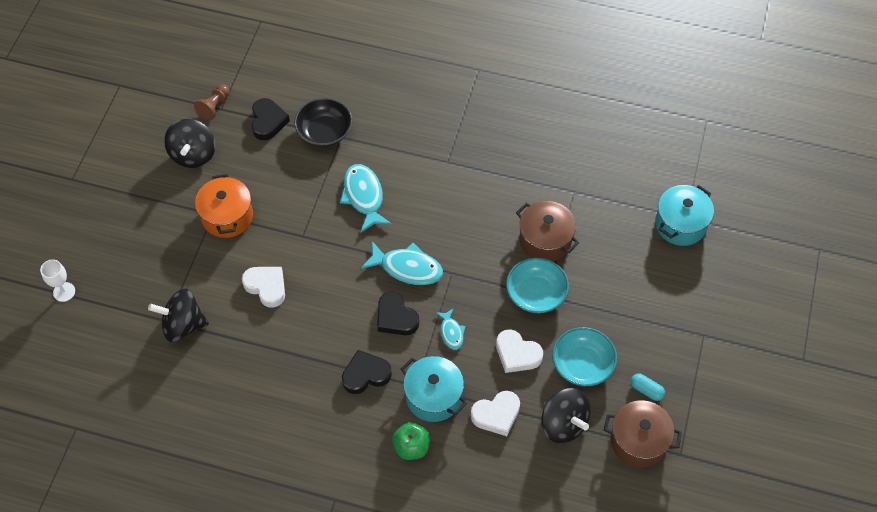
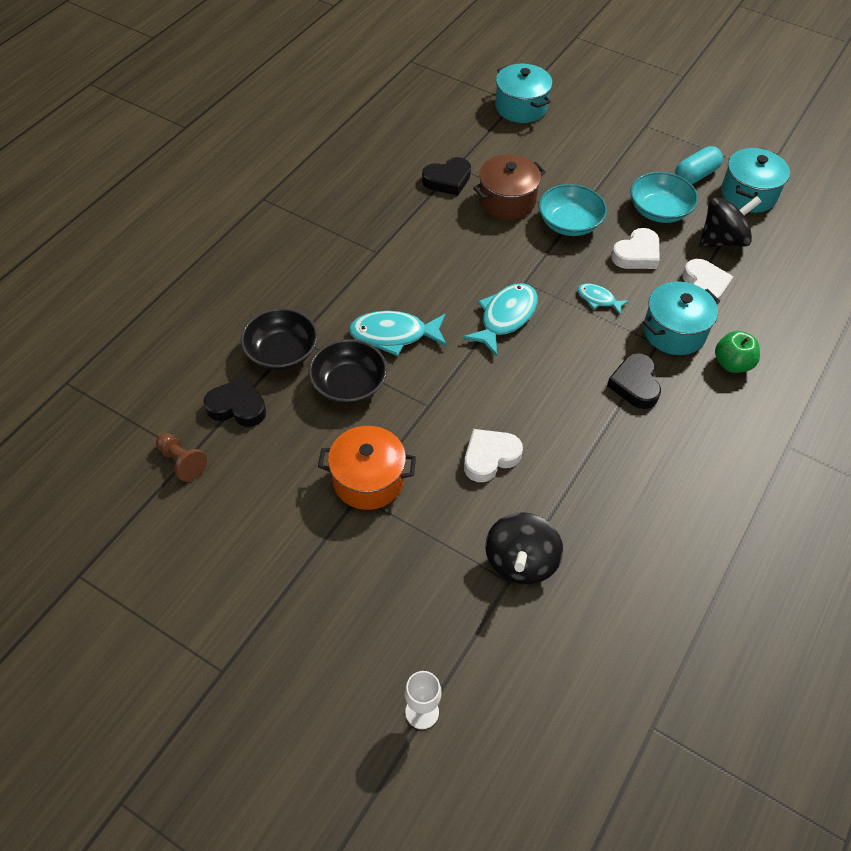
camera: 75 degrees left, 5 degrees down
black spinning top [164,119,215,168] -> none
black heart [377,292,419,335] -> black heart moved to [422,157,471,196]
turquoise fish [436,308,466,350] -> turquoise fish turned 150 degrees counterclockwise [577,283,629,314]
brown pot [604,400,682,467] -> turquoise pot [721,148,790,213]
turquoise capsule [631,373,665,401] -> turquoise capsule [675,146,723,184], size x1.54
none -> black bowl [309,339,387,404]

